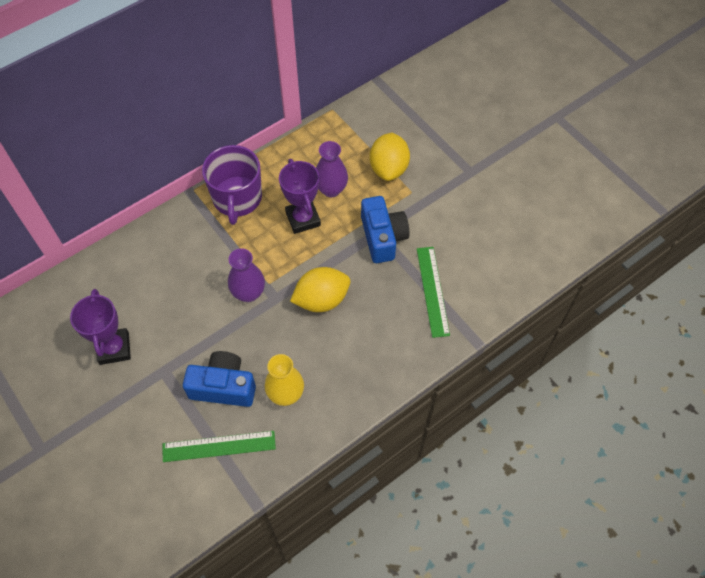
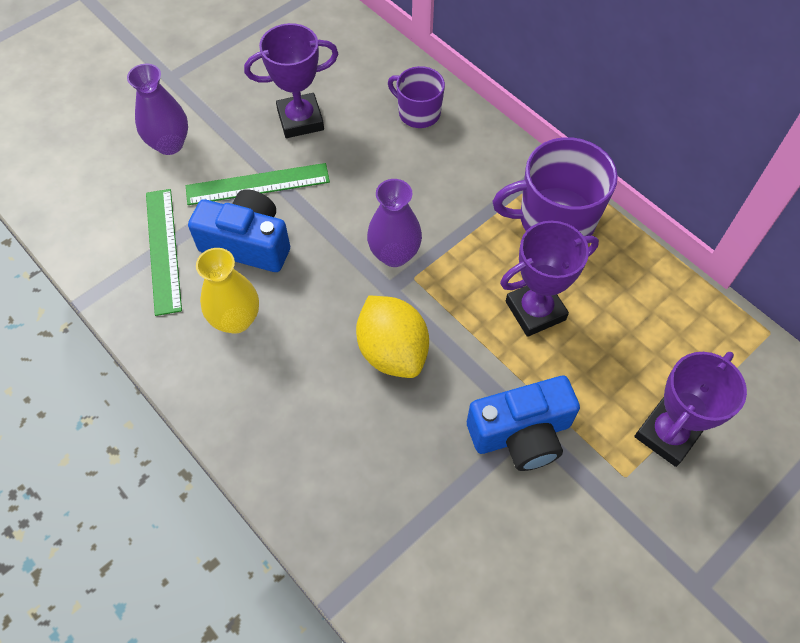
camera: 85 degrees right, 0 degrees up
blue camera [183,351,256,407] -> blue camera turned 75 degrees counterclockwise [188,189,290,272]
purple vase [316,141,348,197] -> purple vase moved to [127,64,188,155]
yellow lemon [369,133,410,181] -> purple trophy [634,352,747,467]
green ruler [417,247,450,338] -> green ruler moved to [186,163,330,205]
none -> purple mug [388,66,445,128]

